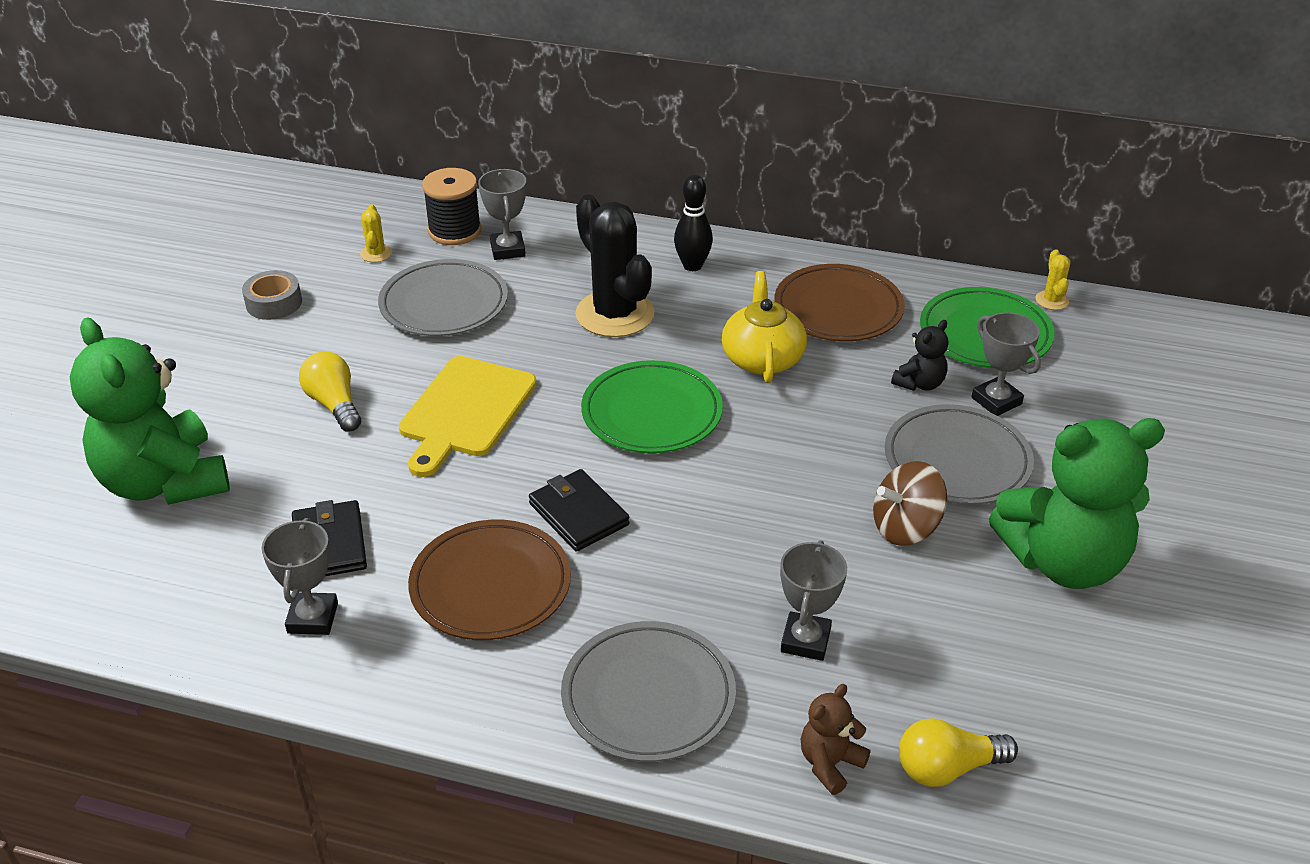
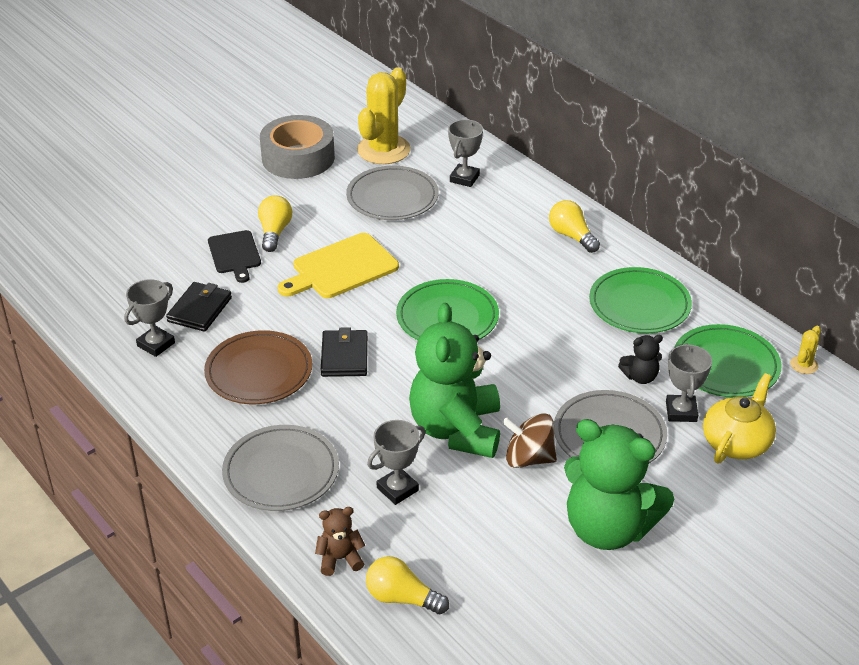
camera: 35 degrees right, 0 degrees up
green teddy bear [70,317,230,505] -> green teddy bear moved to [409,303,500,458]
grey tape [242,270,302,320] -> grey tape [260,115,335,179], size x1.91
yellow cactus [360,204,392,262] -> yellow cactus [357,67,411,164], size x2.35
black spool [422,168,481,245] -> none
black cactus [575,195,654,337] -> none
black bowling pin [674,175,713,271] -> yellow light bulb [549,200,600,253]
yellow teapot [722,271,807,383] -> yellow teapot moved to [703,373,776,464]
brown plate [774,264,905,342] -> green plate [589,267,692,333]
none -> black cutting board [208,230,261,283]

